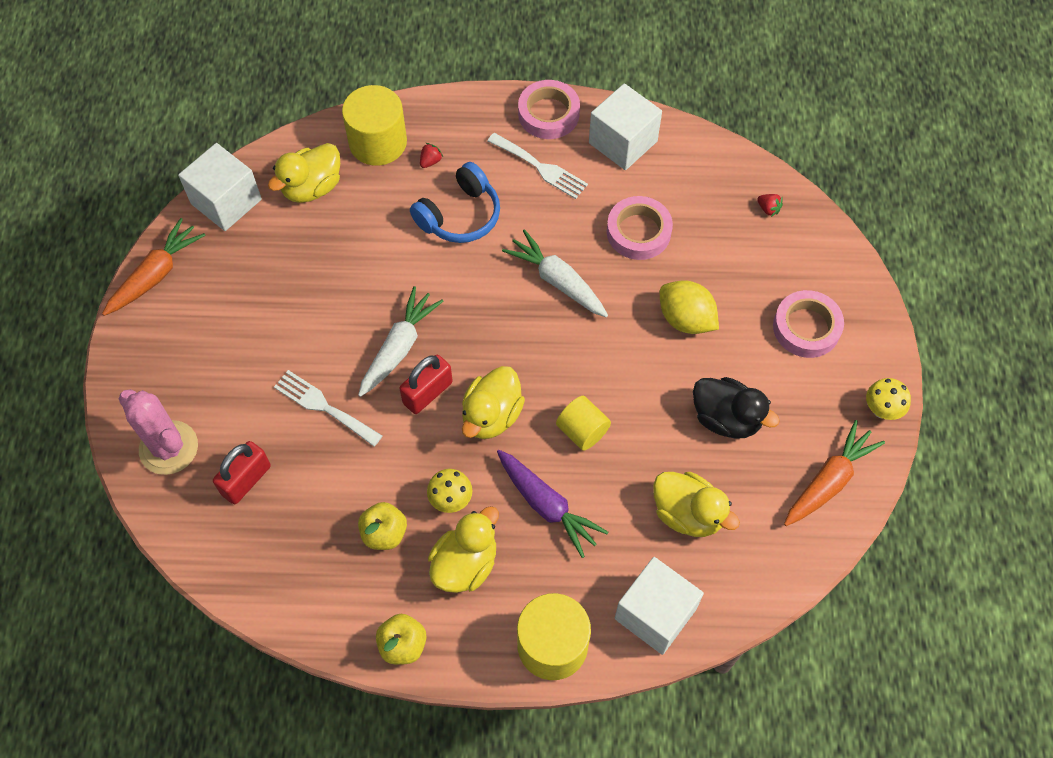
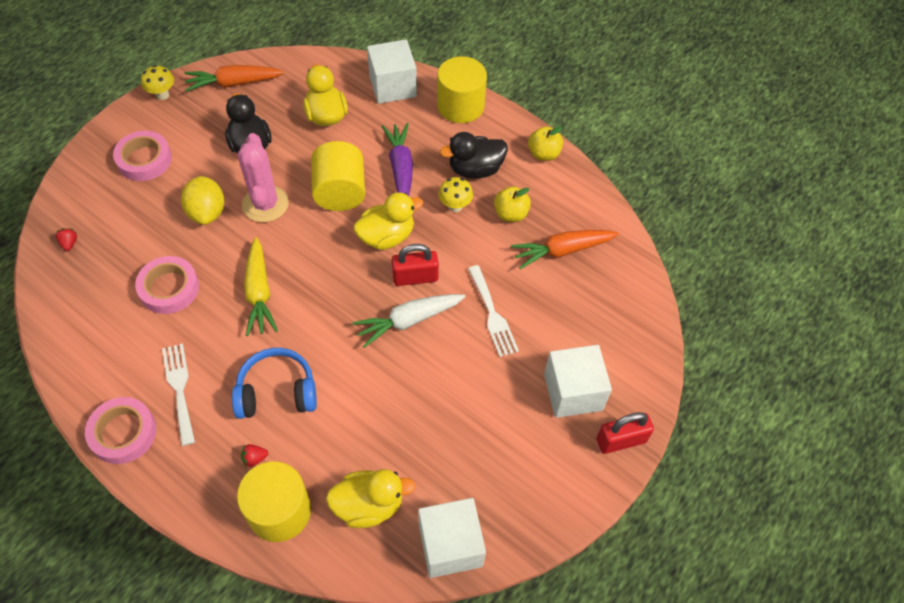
camera: 145 degrees left, 5 degrees down
orange carrot [102,218,205,316] -> orange carrot moved to [511,230,619,269]
pink cactus [119,389,198,475] -> pink cactus moved to [238,133,289,222]
red padlock [213,441,271,504] -> red padlock moved to [596,412,654,454]
yellow duck [428,506,499,593] -> black duck [440,132,508,179]
white carrot [502,229,608,317] -> yellow carrot [244,237,278,336]
yellow cylinder [556,396,611,451] -> yellow cylinder [311,141,365,211], size x1.61
white cube [589,83,662,170] -> white cube moved to [544,345,612,418]

